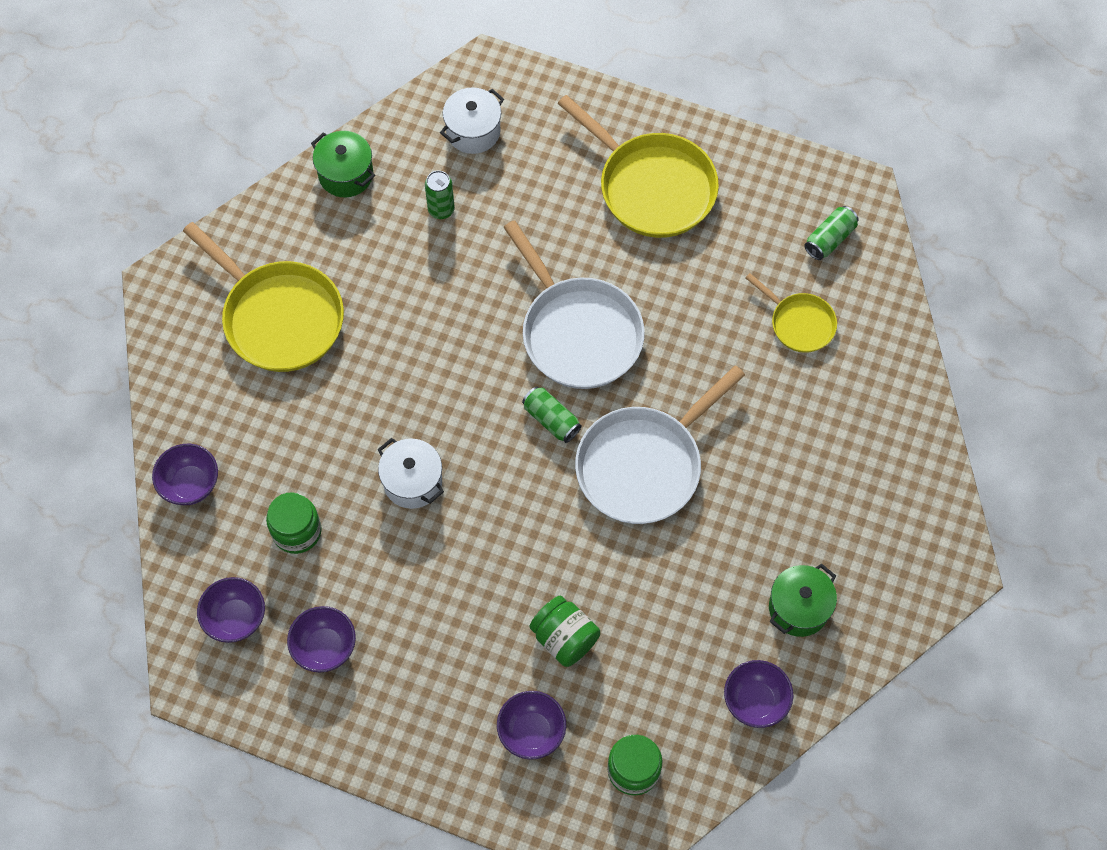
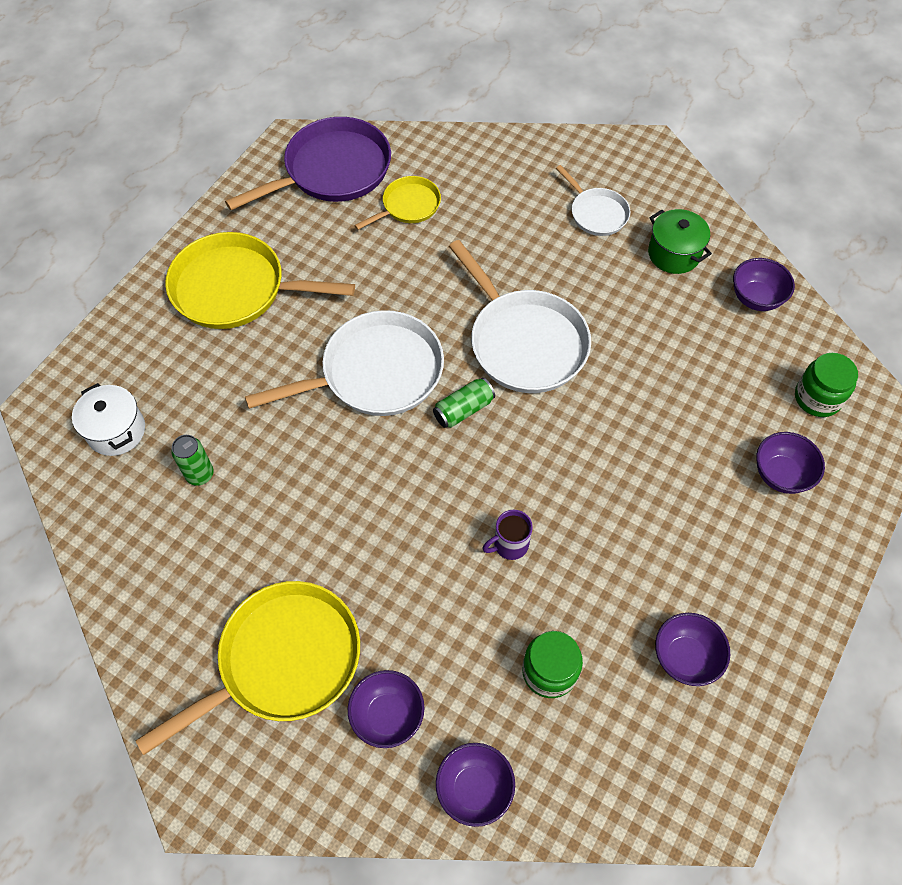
camera: 80 degrees left, 5 degrees down
purple bowl [197,577,265,643] -> purple bowl moved to [348,670,424,748]
green pot [311,131,375,197] -> none
white pot [377,438,444,509] -> purple mug [482,510,533,560]
green jar [530,596,600,667] -> none
yellow pan [557,95,719,238] -> yellow pan turned 135 degrees counterclockwise [165,232,355,329]
green can [804,206,859,260] -> purple pan [225,117,391,210]
none -> white pan [556,165,630,236]

